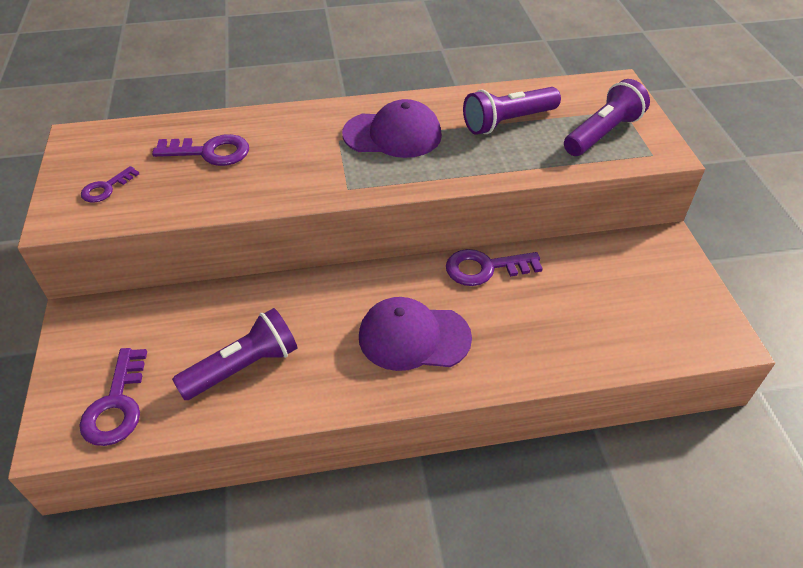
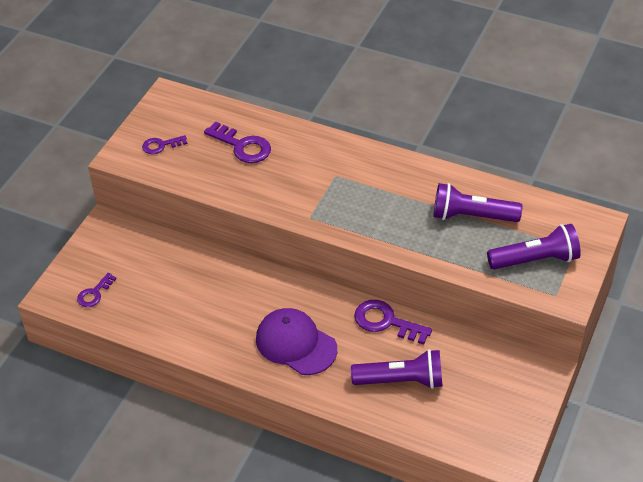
camera: 35 degrees right, 0 degrees up
purple key [79,348,147,446] -> purple key [77,273,117,307], size x0.61
purple flashlight [172,308,297,400] -> purple flashlight moved to [351,349,443,389]
purple cap [342,99,442,158] -> none

